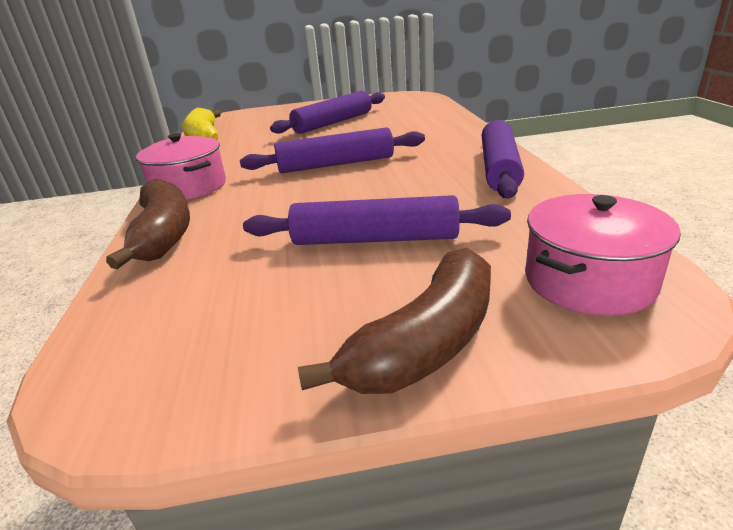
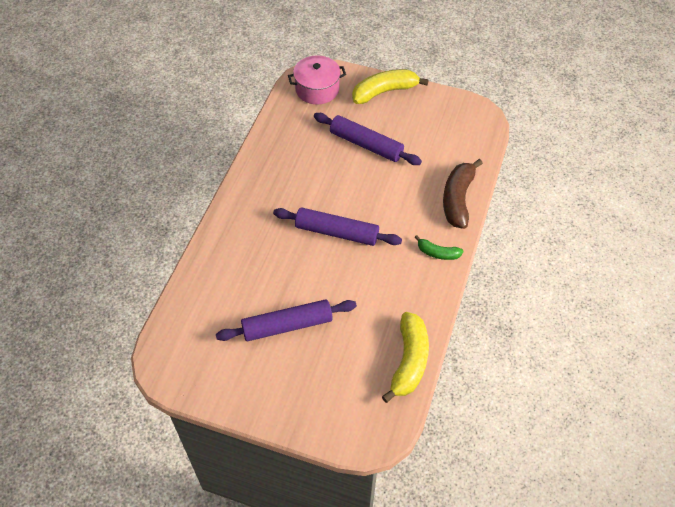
camera: 155 degrees left, 25 degrees up
pink pot [136,133,226,200] -> green banana [414,235,464,260]
brown banana [298,248,491,394] -> yellow banana [352,69,429,104]
purple rolling pin [482,120,524,199] -> none

